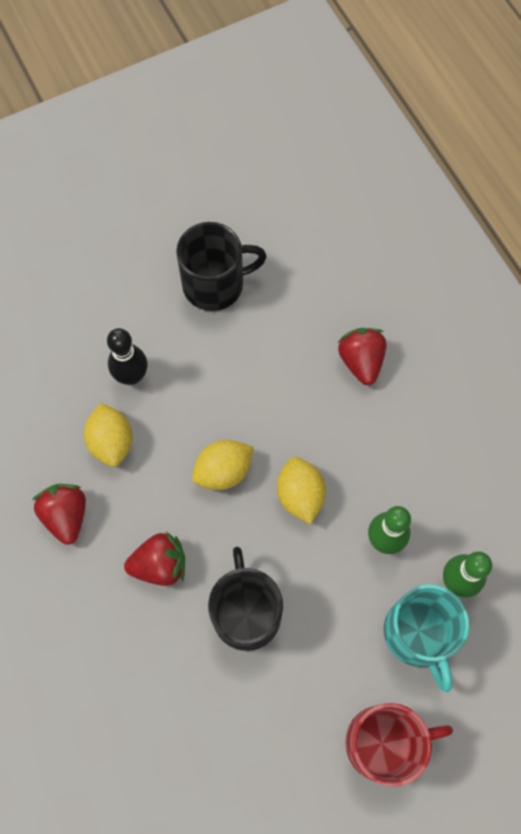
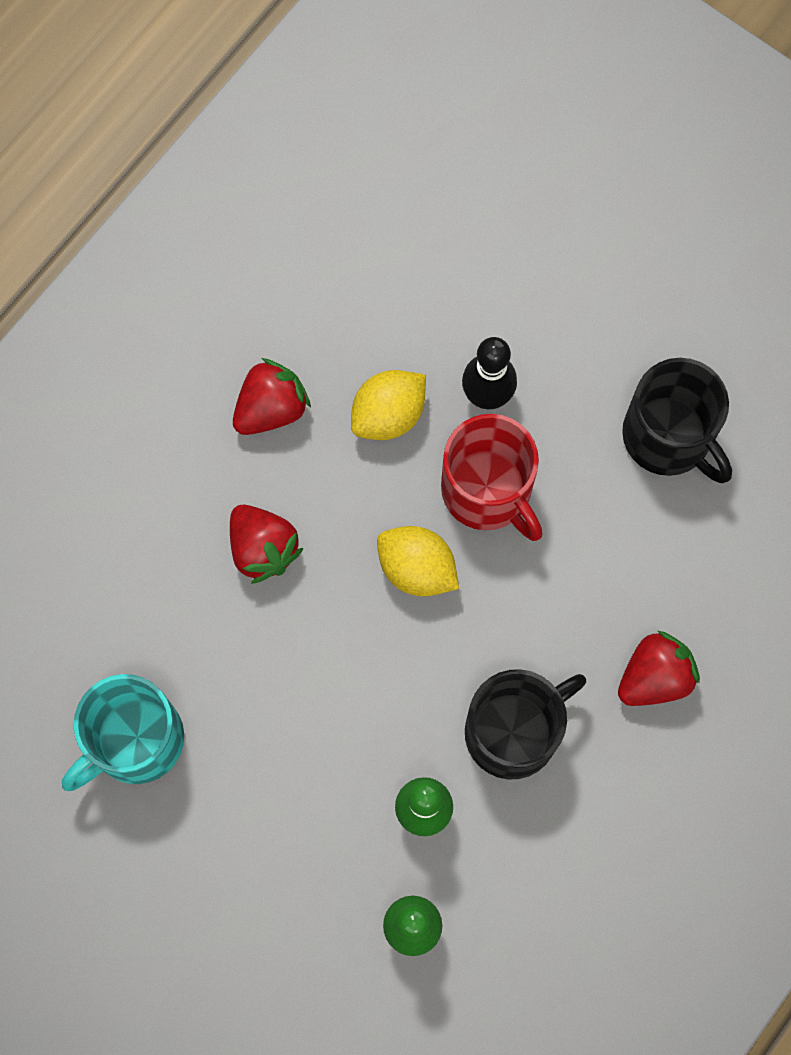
camera: 65 degrees right, 5 degrees up
black mug [208,547,283,651] -> black mug moved to [465,669,586,779]
yellow lemon [277,457,326,524] -> none
red mug [345,703,453,787] -> red mug moved to [441,414,542,541]
turquoise mug [384,584,469,692] -> turquoise mug moved to [62,674,184,791]

